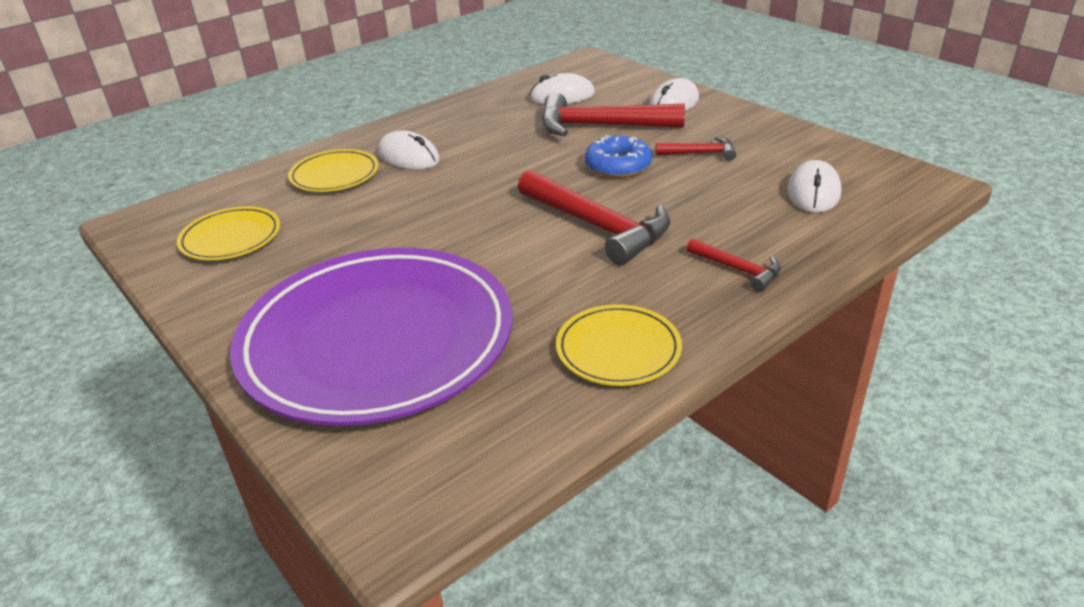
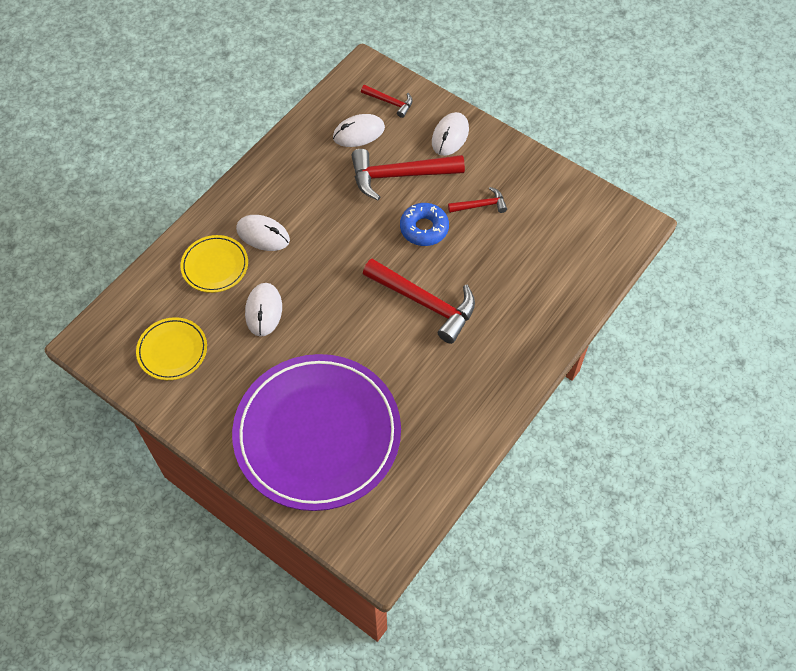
camera: 15 degrees left, 25 degrees up
yellow plate [556,304,682,386] -> none
red hammer [687,238,781,292] -> red hammer moved to [361,85,413,118]
white mouse [787,160,842,213] -> white mouse moved to [245,283,282,337]

